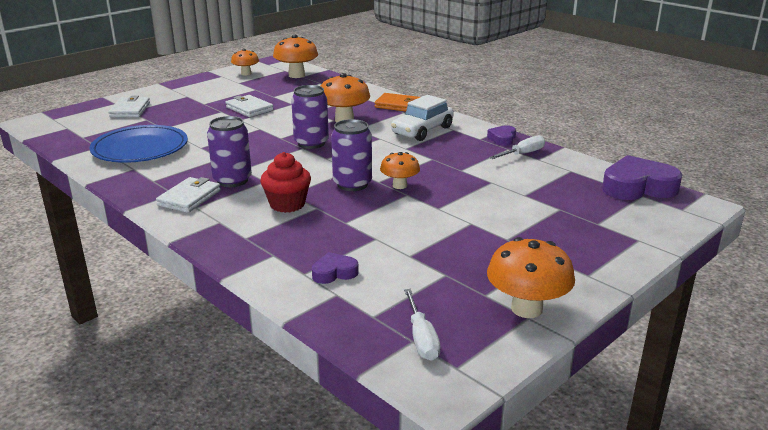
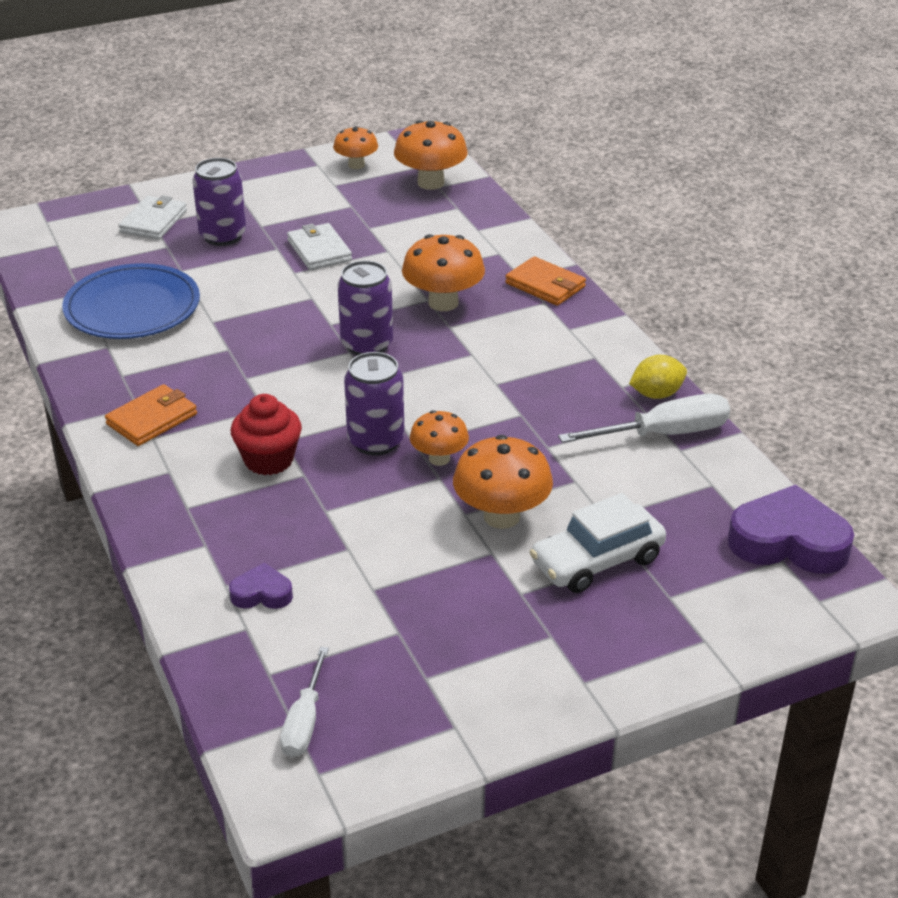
camera: 20 degrees right, 10 degrees up
white wallet [156,177,221,213] -> orange wallet [105,384,197,446]
purple can [207,116,252,187] -> purple can moved to [193,158,246,246]
white car [391,95,454,141] -> white car moved to [530,493,666,593]
purple heart [487,125,516,146] -> yellow lemon [629,355,687,399]
orange mushroom [487,237,575,318] -> orange mushroom moved to [453,435,553,529]
white screwdriver [489,135,545,159] -> white screwdriver [558,394,730,443], size x1.54

